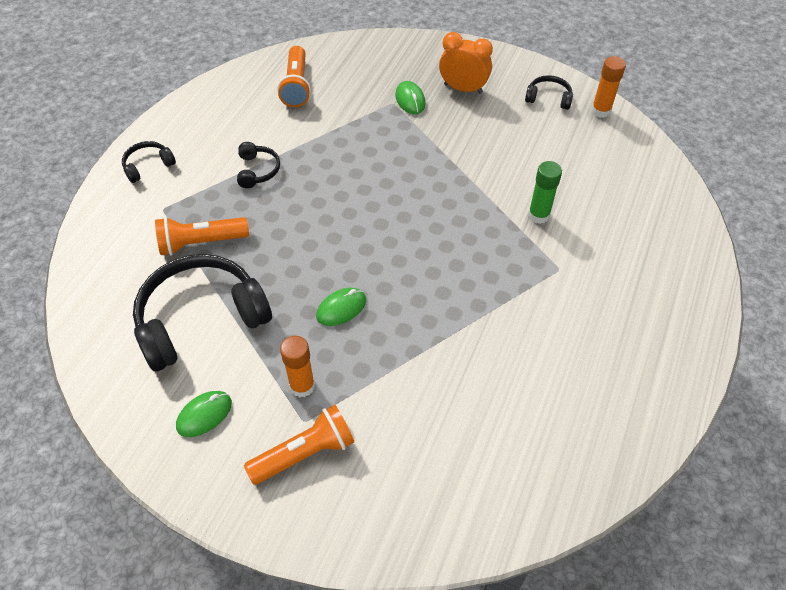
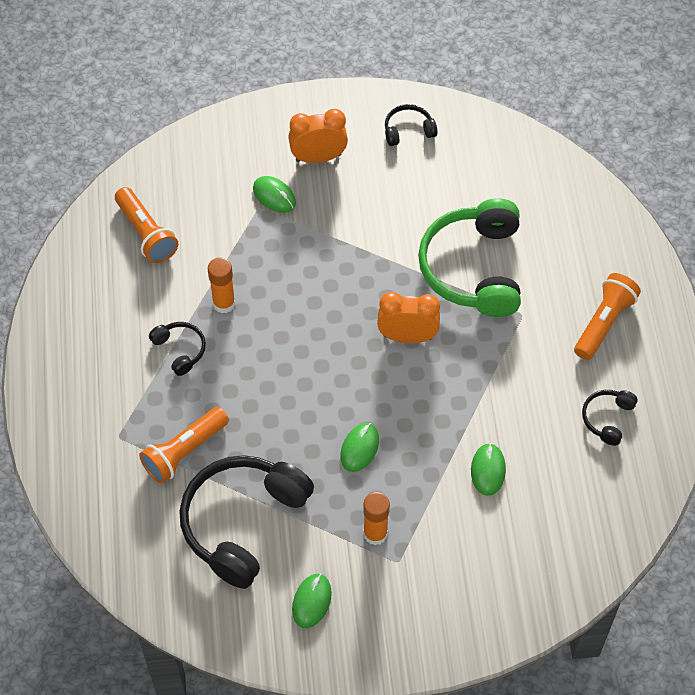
camera: 30 degrees left, 5 degrees up
black headphones [122,141,176,183] -> black headphones moved to [582,390,638,446]
orange flashlight [244,405,354,485] -> orange flashlight moved to [574,273,641,360]
green glue stick [528,161,562,224] -> green headphones [418,198,521,317]
orange glue stick [591,56,626,118] -> orange glue stick moved to [208,257,235,313]
none -> orange clock [377,292,440,343]
none -> green mouse [471,443,506,496]

